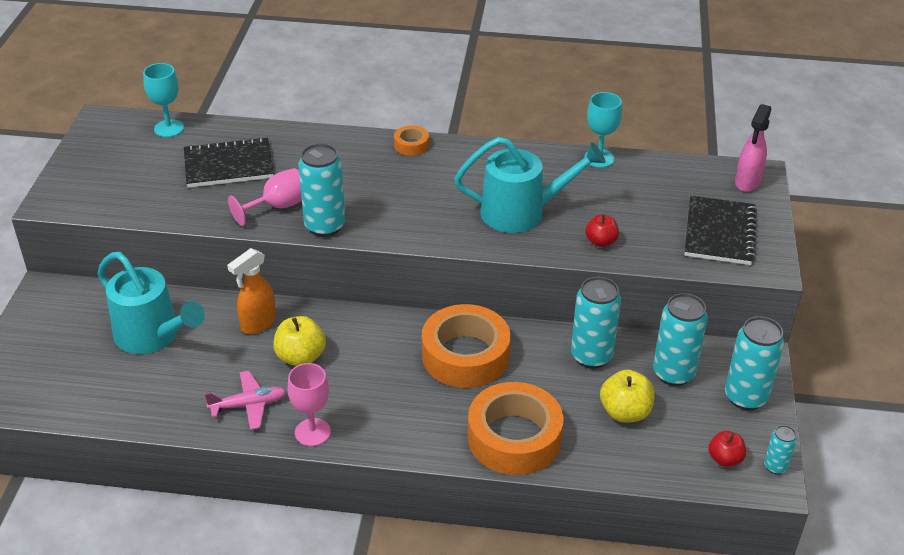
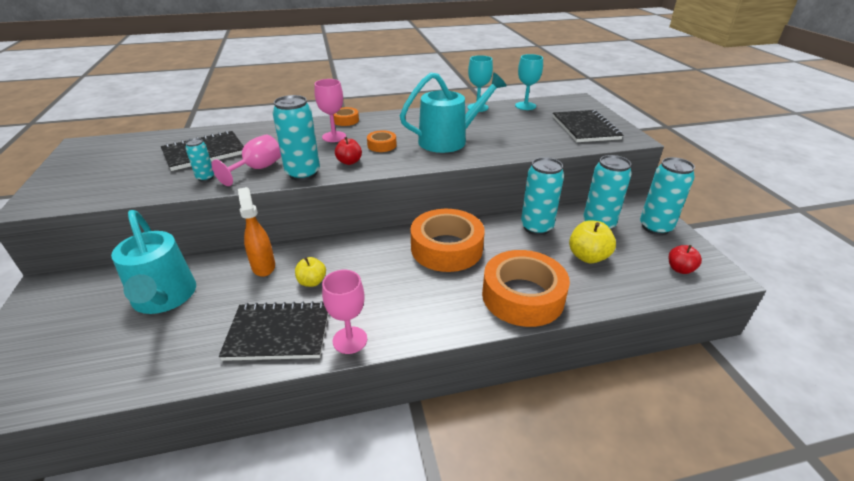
camera: 20 degrees left, 5 degrees down
turquoise watering can [98,252,205,354] -> turquoise watering can turned 45 degrees clockwise [111,210,196,314]
turquoise goblet [143,63,184,137] -> turquoise goblet moved to [515,54,543,110]
pink plane [205,371,287,430] -> black notebook [219,301,328,361]
orange spray bottle [227,248,276,334] -> orange spray bottle turned 135 degrees clockwise [238,187,275,277]
yellow apple [273,316,326,366] -> yellow apple [295,257,326,287], size x0.66
red apple [585,214,619,247] -> red apple moved to [335,137,362,165]
pink spray bottle [735,104,771,192] -> none
turquoise can [764,425,797,474] -> turquoise can moved to [185,138,214,182]
none -> pink goblet [314,79,346,142]
none -> orange tape [367,130,397,152]

